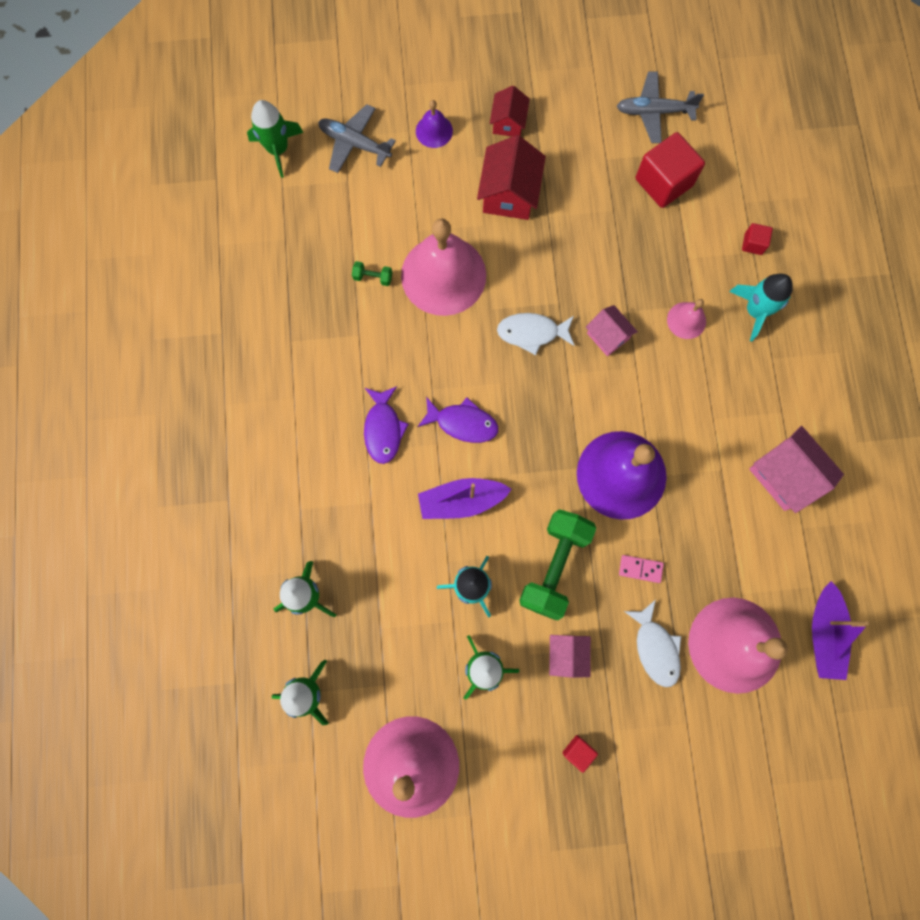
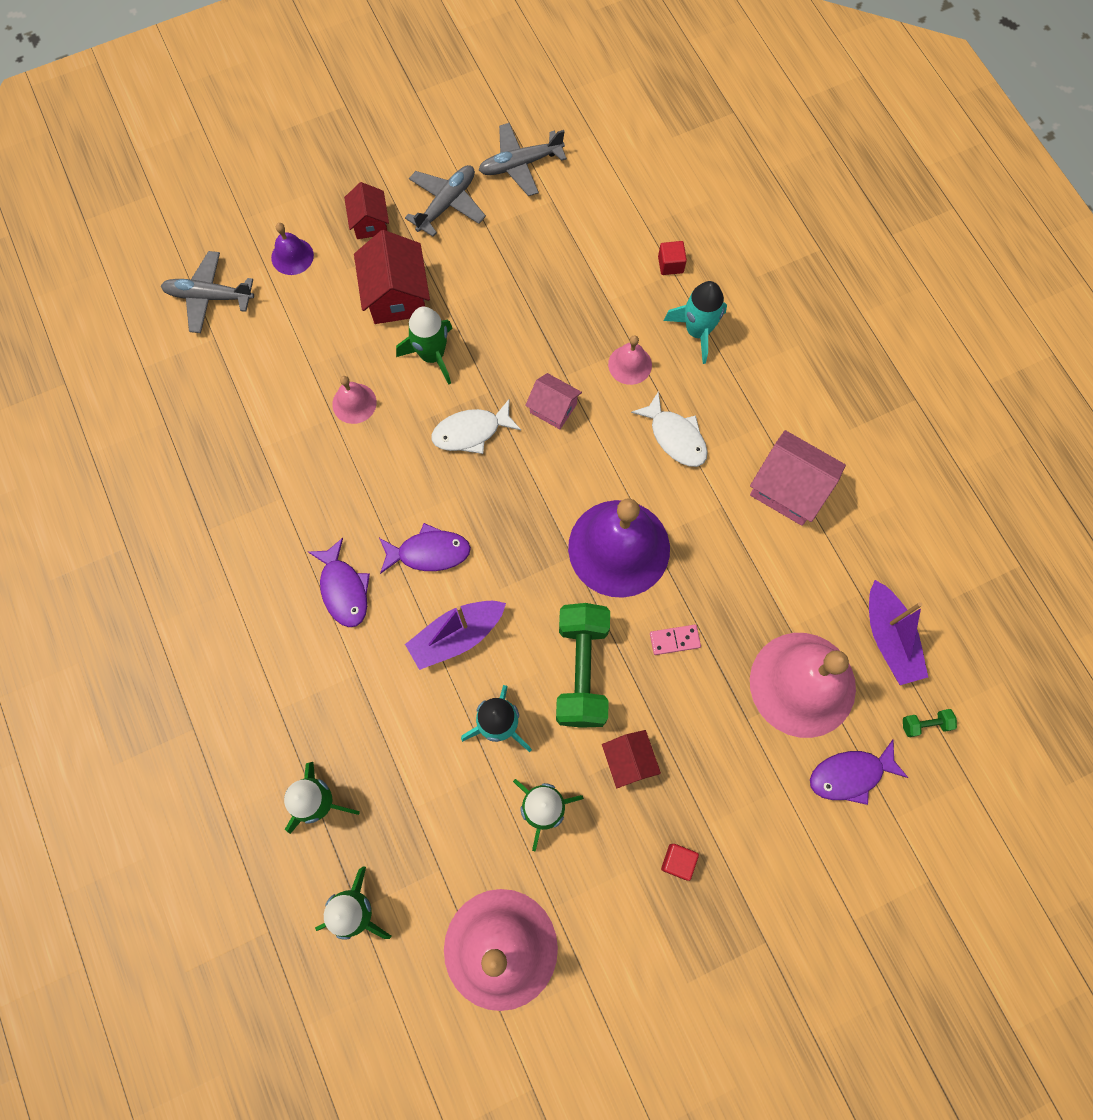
camera: 20 degrees left, 5 degrees down
green rocket [247,100,304,178] -> green rocket moved to [396,307,452,385]
green dumbbell [352,261,392,286] -> green dumbbell moved to [903,709,957,737]
pink bell [401,218,486,316] -> pink bell [332,376,377,424], size x0.45
pink house [549,635,591,678] -> red house [602,730,661,788]
white fish [624,600,681,687] -> white fish moved to [631,391,708,467]
red cube [636,132,705,208] -> none
none -> grey plane [405,165,486,237]
none -> purple fish [810,740,908,805]

